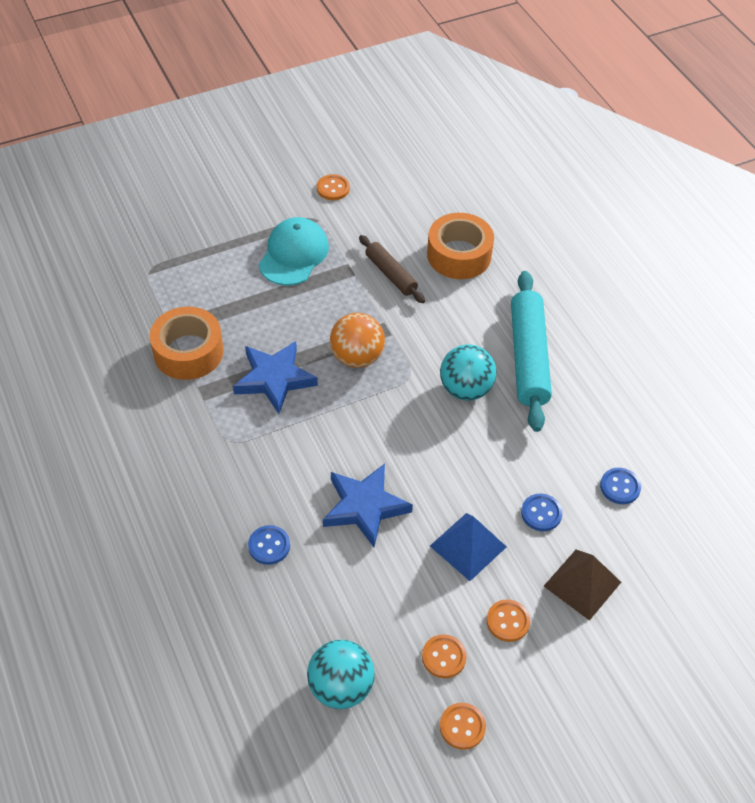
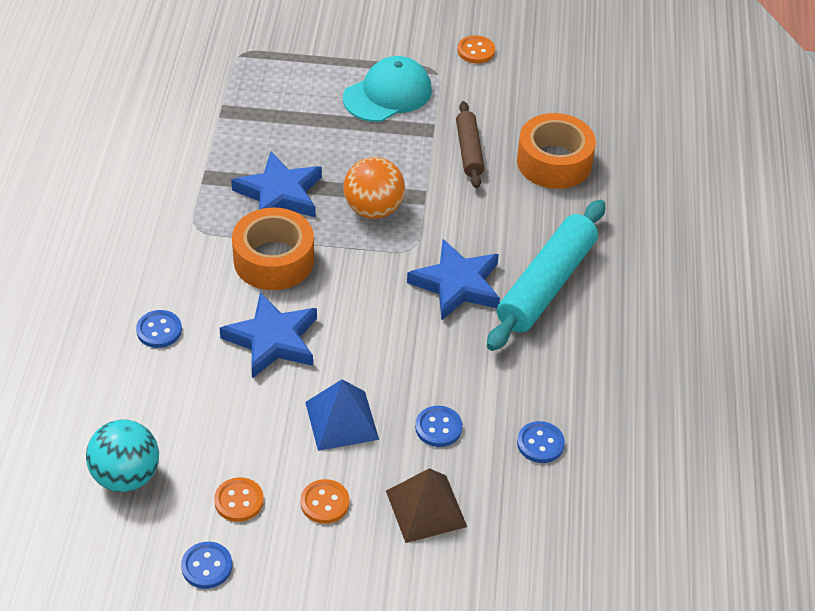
camera: 30 degrees right, 5 degrees down
orange tape [150,307,223,380] -> orange tape moved to [232,208,314,290]
turquoise ball [440,345,496,400] -> blue star [407,239,500,320]
orange button [440,703,486,750] -> blue button [181,542,232,589]

